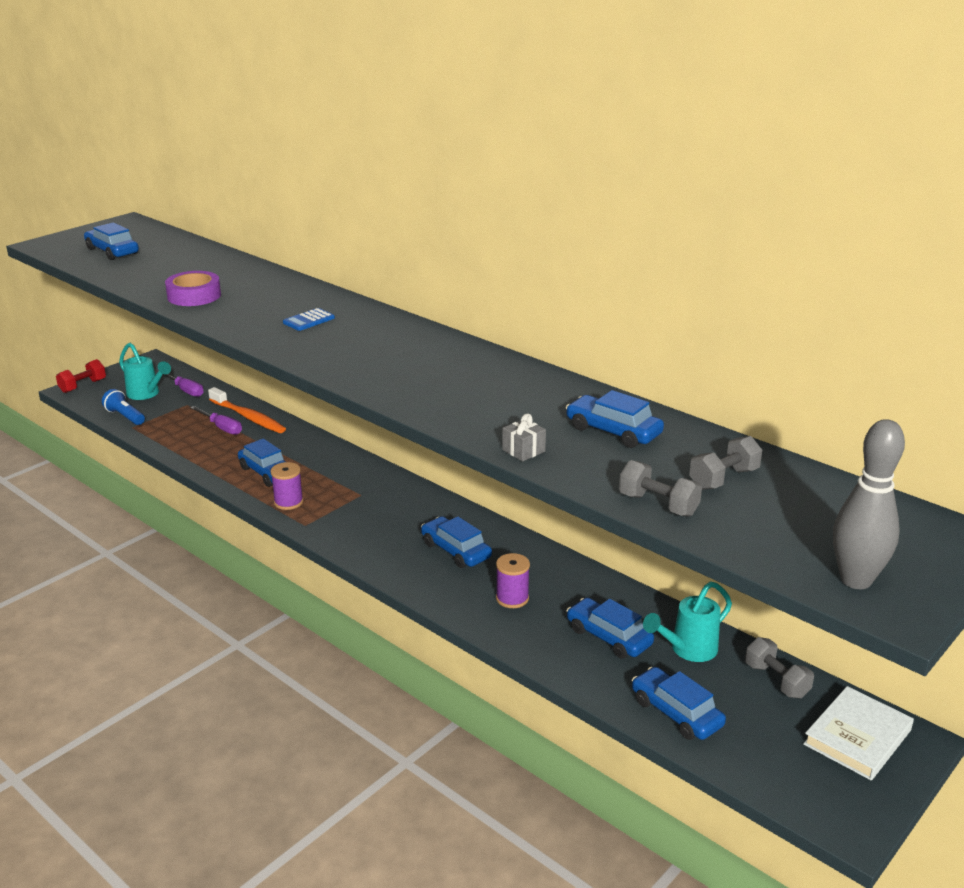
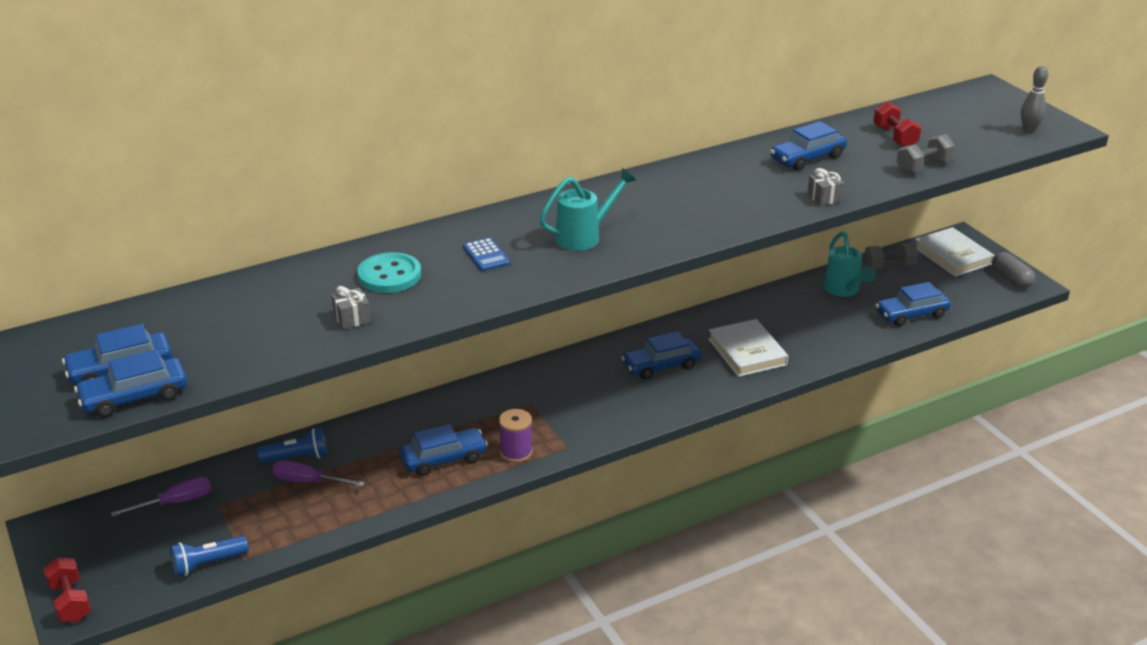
camera: 70 degrees left, 5 degrees up
turquoise watering can [119,343,171,400] -> turquoise watering can moved to [539,168,636,251]
purple tape [165,271,221,306] -> grey gift [331,286,371,330]
purple screwdriver [190,406,242,435] -> purple screwdriver turned 135 degrees counterclockwise [272,460,365,487]
orange toothbrush [208,387,286,433] -> blue flashlight [257,428,327,463]
purple spool [496,553,530,608] -> white book [708,319,788,377]
blue car [567,598,654,659] -> blue car moved to [74,349,187,418]
grey dumbbell [689,436,762,490] -> red dumbbell [873,102,921,146]
grey bowling pin [833,419,905,589] -> grey bowling pin [1021,66,1048,133], size x0.60
none -> turquoise button [357,252,421,293]
none -> grey capsule [992,252,1035,288]

